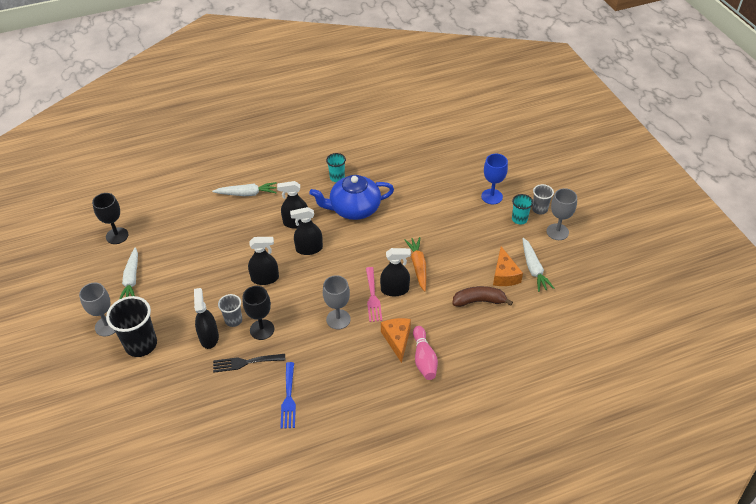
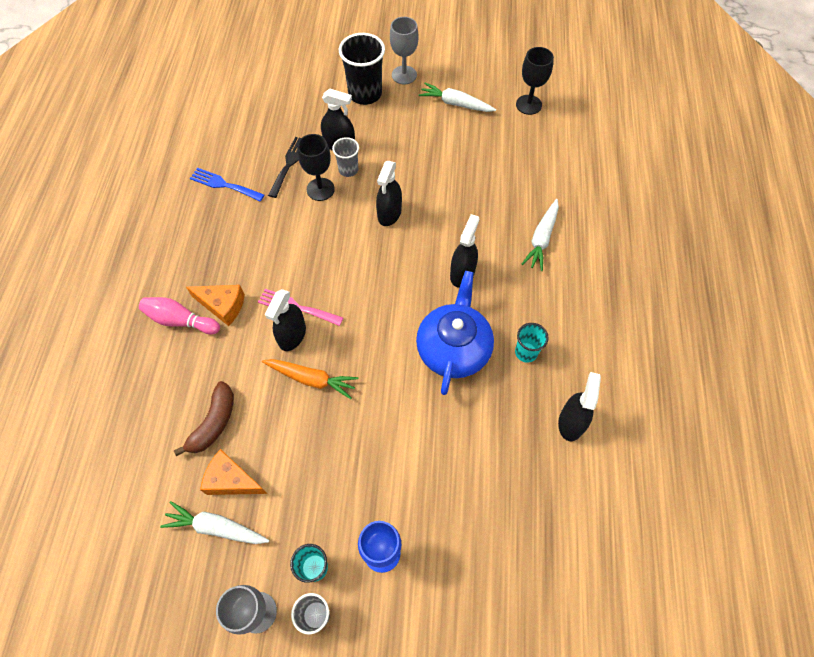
camera: 115 degrees right, 15 degrees up
black spray bottle [290,207,323,255] -> black spray bottle moved to [558,372,601,441]
grey goblet [323,275,351,329] -> none

